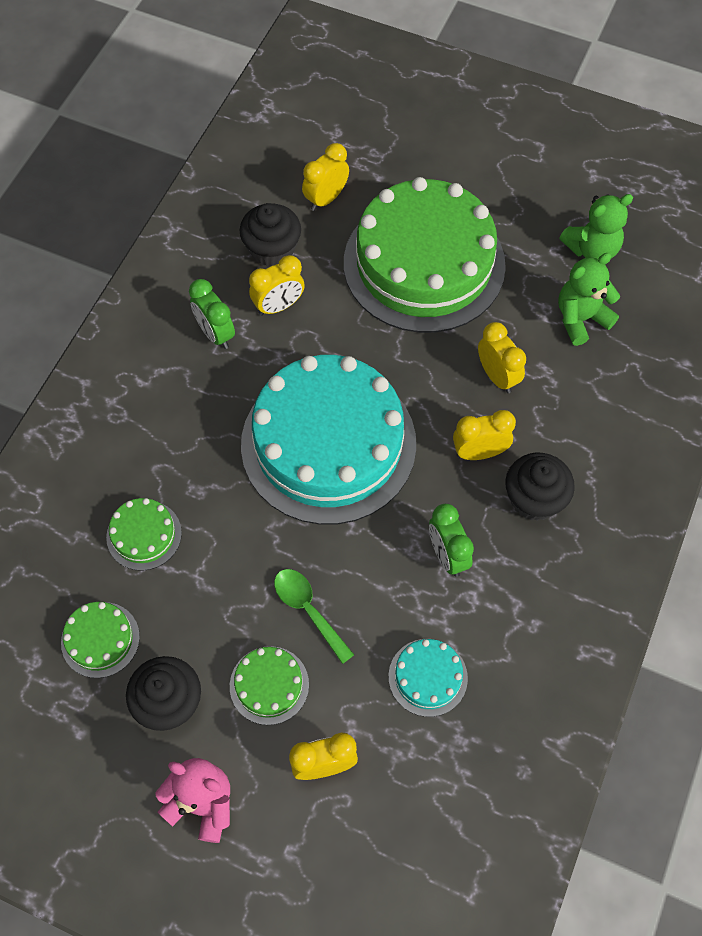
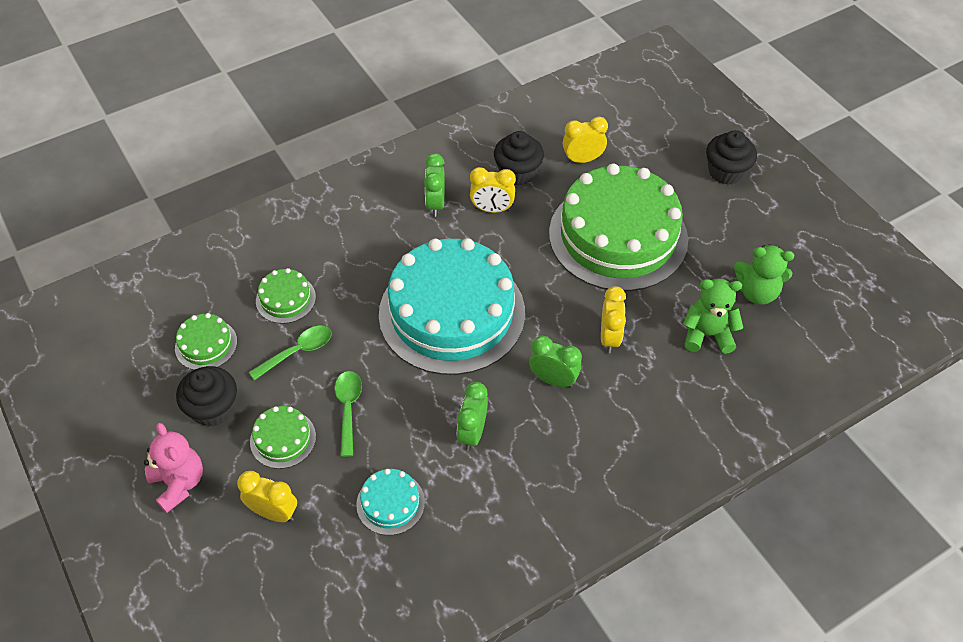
camera: 35 degrees right, 10 degrees down
yellow clock [453,410,516,460] -> green clock [529,336,582,388]
black cupcake [505,453,575,521] -> black cupcake moved to [706,130,757,185]
none -> green spoon [249,326,332,381]

